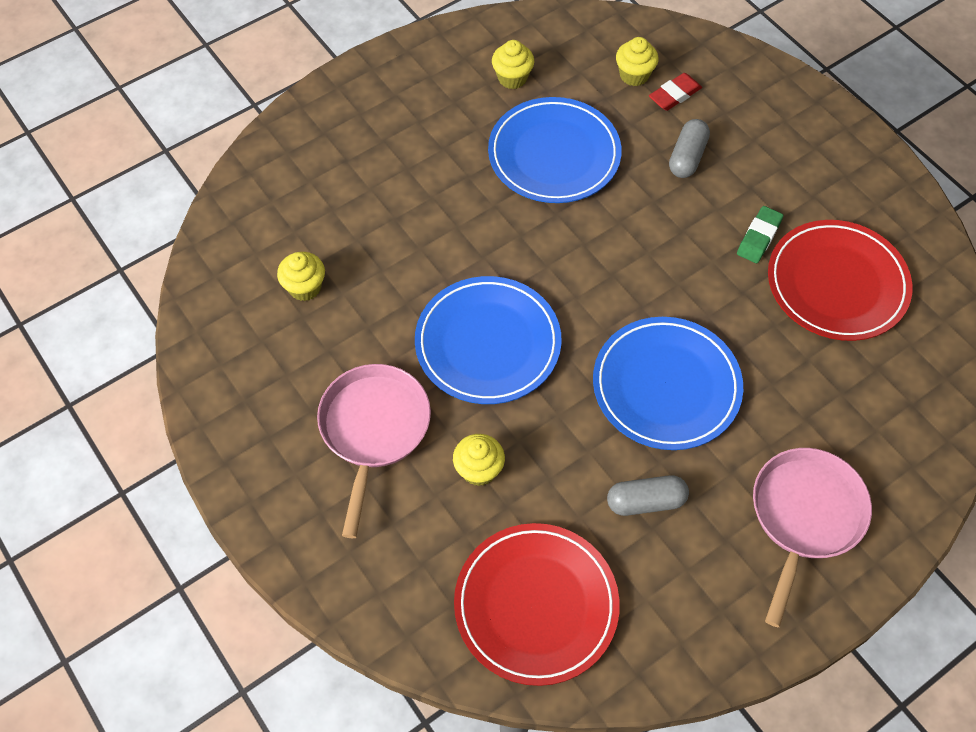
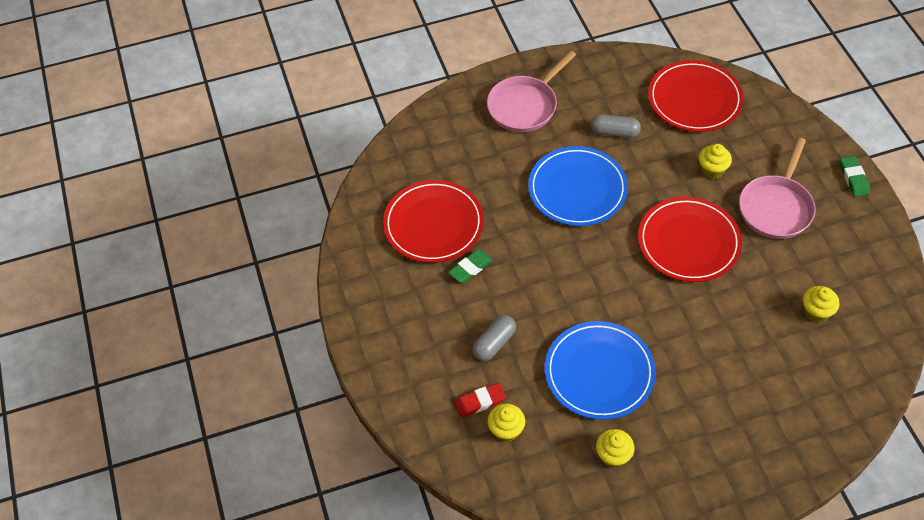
camera: 160 degrees left, 5 degrees down
blue plate [415,276,562,404] -> red plate [638,197,742,282]
none -> green eraser [840,156,870,197]

